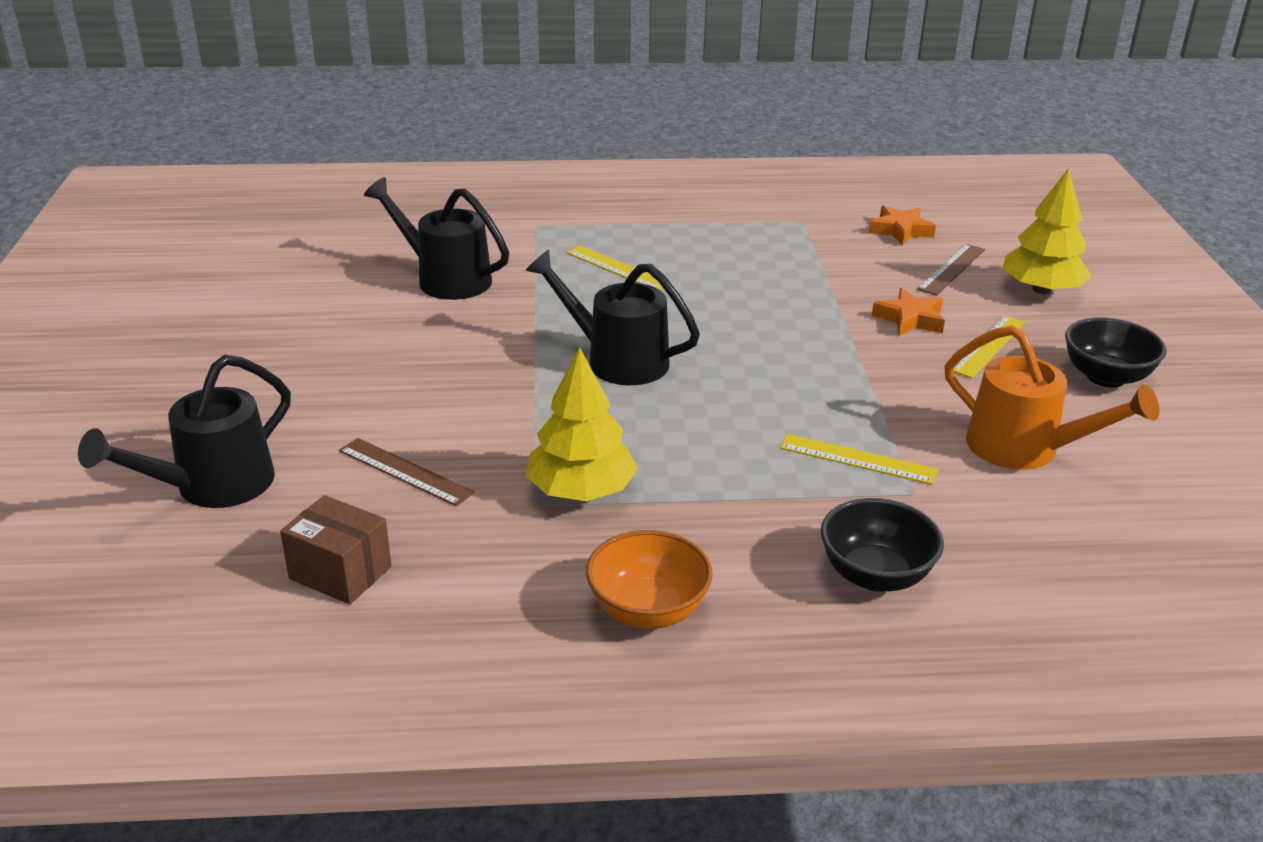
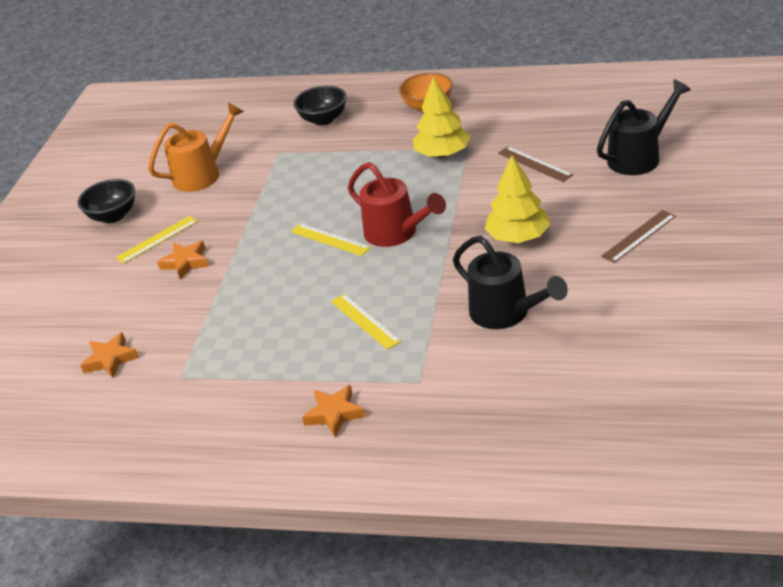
camera: 160 degrees left, 5 degrees up
brown box [280,495,392,604] -> none
black watering can [525,250,700,385] -> red watering can [348,162,446,247]
yellow ruler [780,434,938,485] -> yellow ruler moved to [291,223,371,256]
brown ruler [917,244,985,296] -> brown ruler moved to [601,210,676,263]
orange watering can [945,325,1159,470] -> orange watering can turned 90 degrees clockwise [148,102,244,192]
yellow tree [1003,168,1092,294] -> yellow tree moved to [485,155,551,243]
none -> orange star [302,385,365,437]

